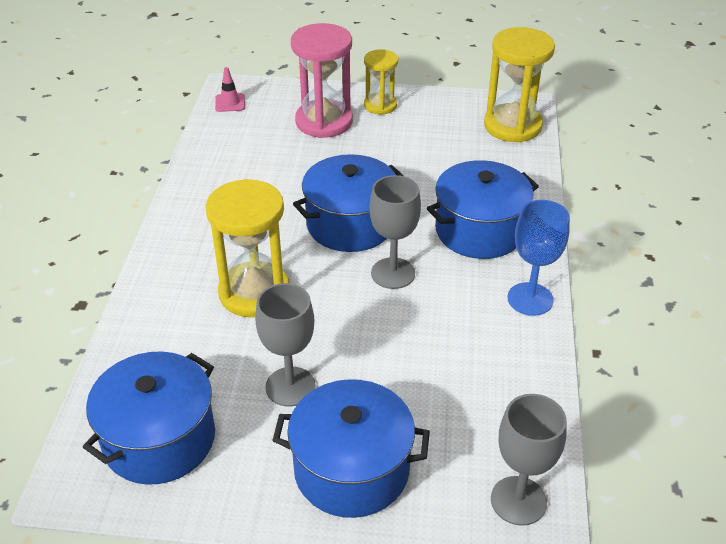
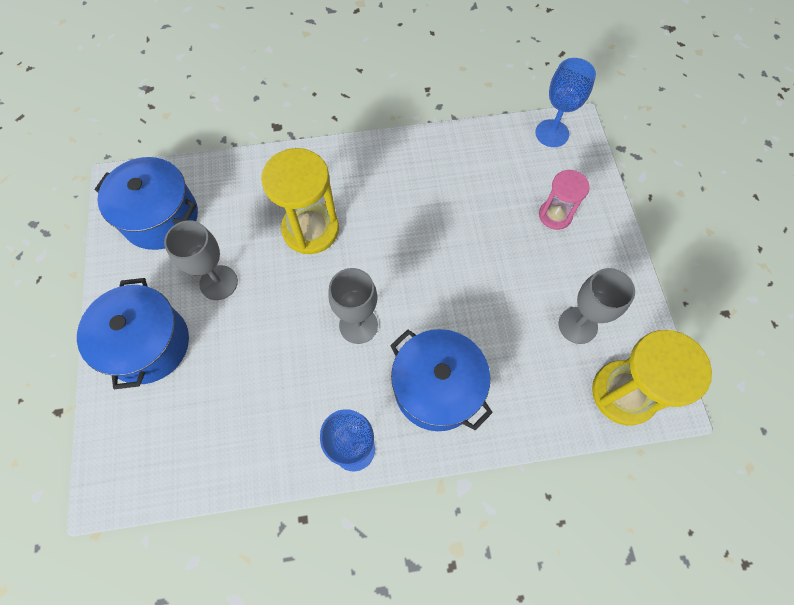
camera: 75 degrees right, 25 degrees up
pink traffic cone [215,67,245,112] -> blue goblet [535,58,596,147]
pink hourglass [291,23,353,138] -> pink hourglass [539,170,590,230], size x0.59
blue pot [293,154,404,252] -> none
yellow hourglass [364,49,398,115] -> none
grey goblet [491,394,567,526] -> grey goblet moved to [559,268,635,344]

